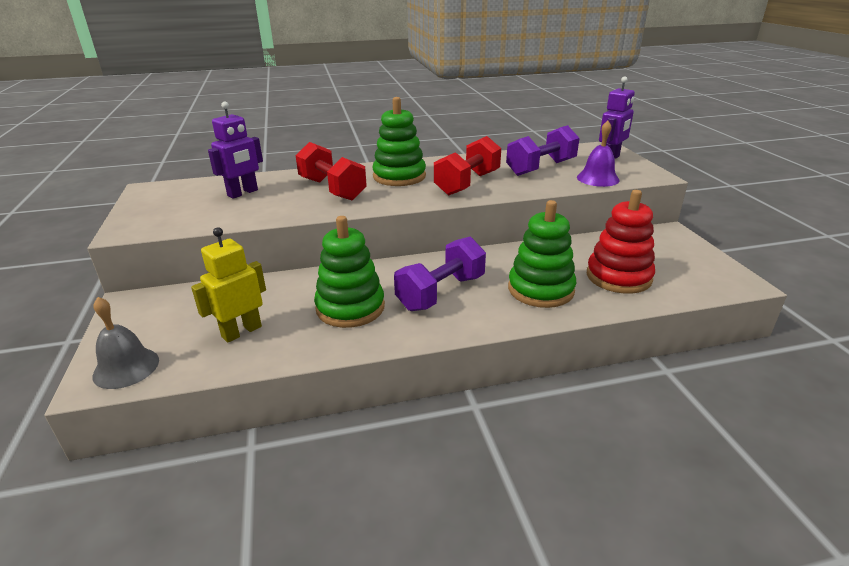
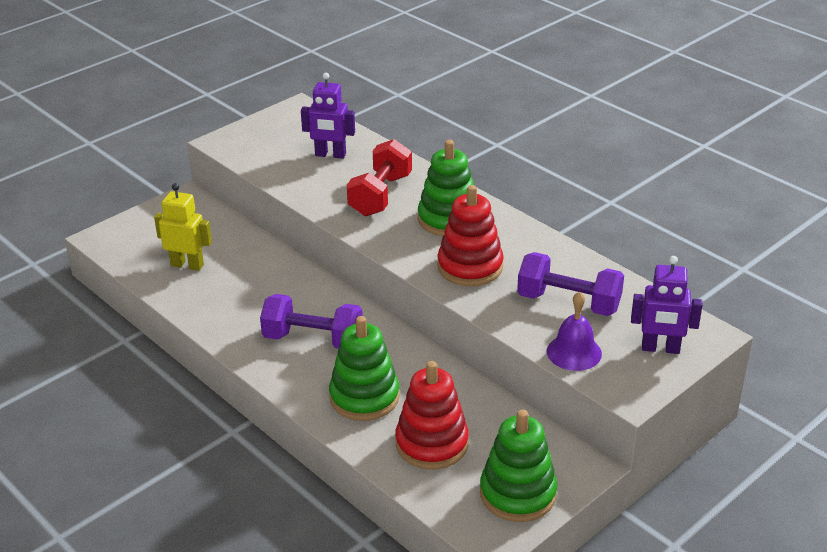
camera: 60 degrees right, 5 degrees up
grey bell [92,297,159,389] -> none
green stacking toy [314,216,385,328] -> green stacking toy moved to [480,410,557,522]
red dumbbell [434,136,501,196] -> red stacking toy [437,185,504,286]

